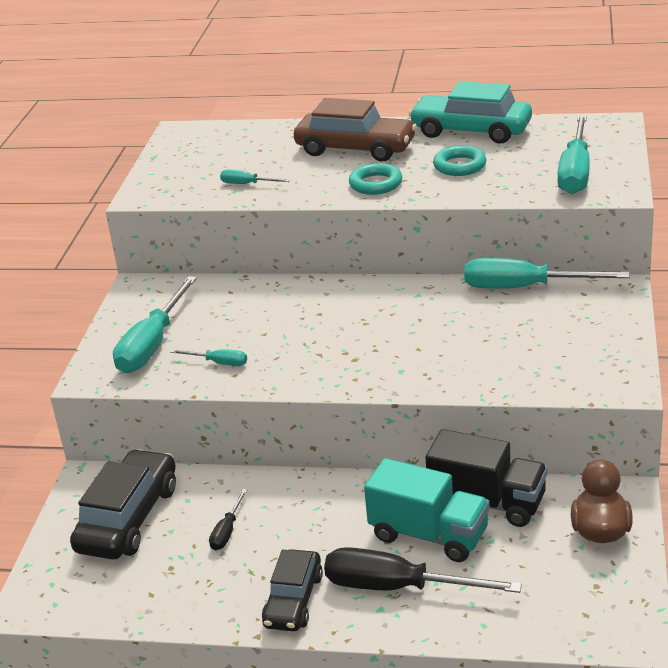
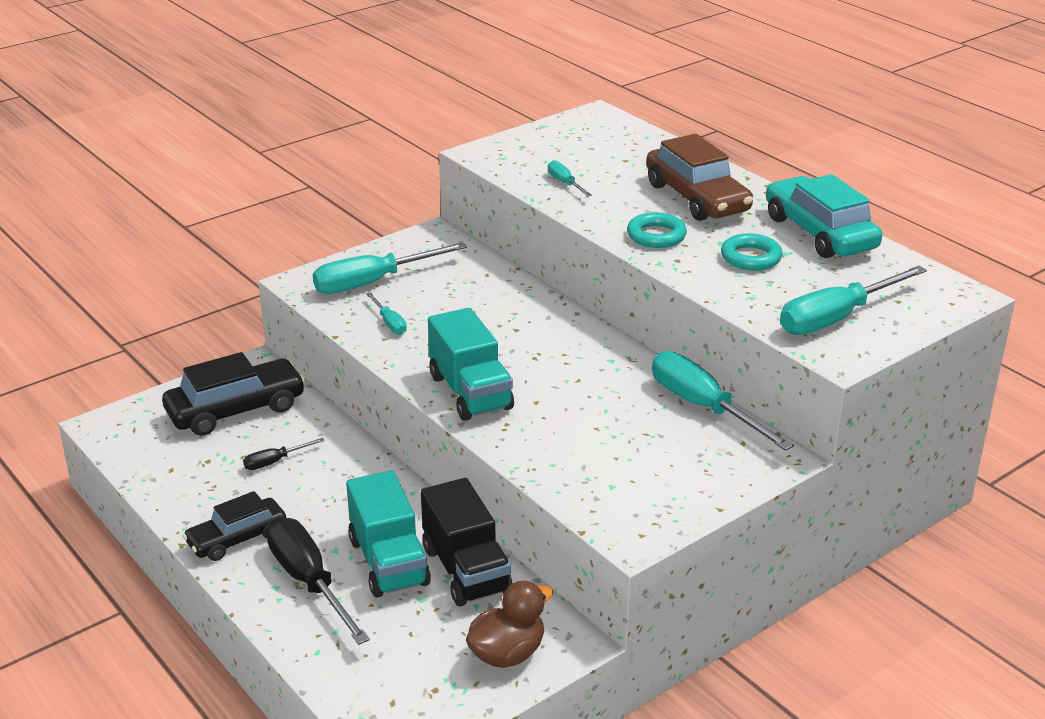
camera: 40 degrees right, 0 degrees up
none -> turquoise truck [428,308,514,421]

